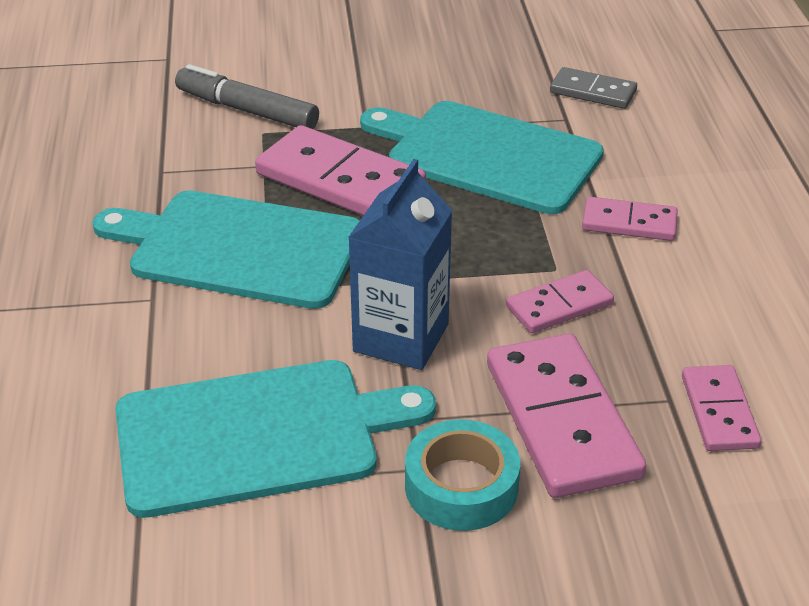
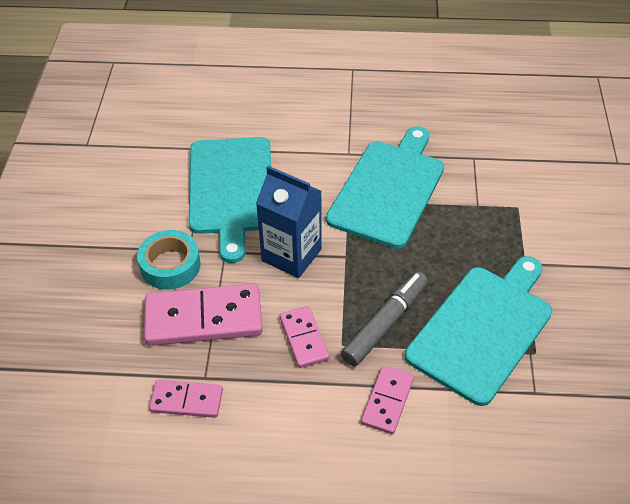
camera: 100 degrees right, 10 degrees up
grey marker [175,64,319,129] -> grey marker moved to [341,272,428,366]
pink domino [255,125,426,216] -> none
grey domino [550,67,637,109] -> none

